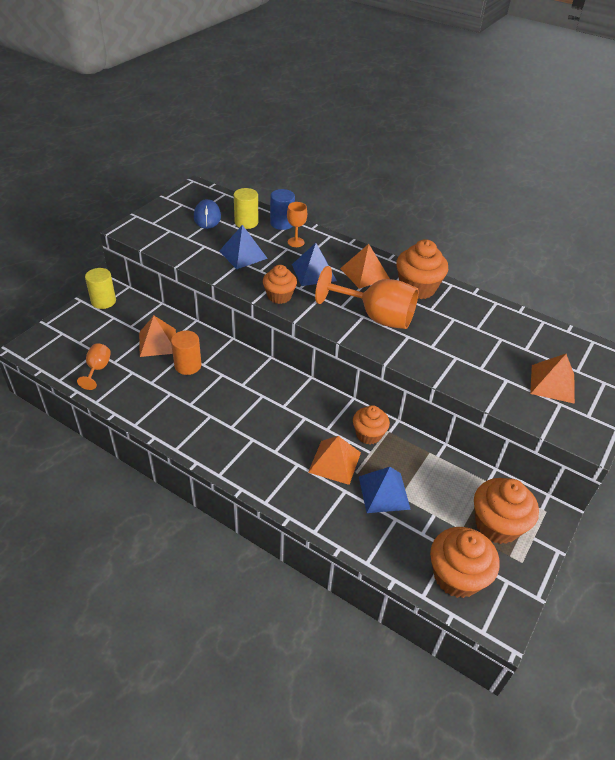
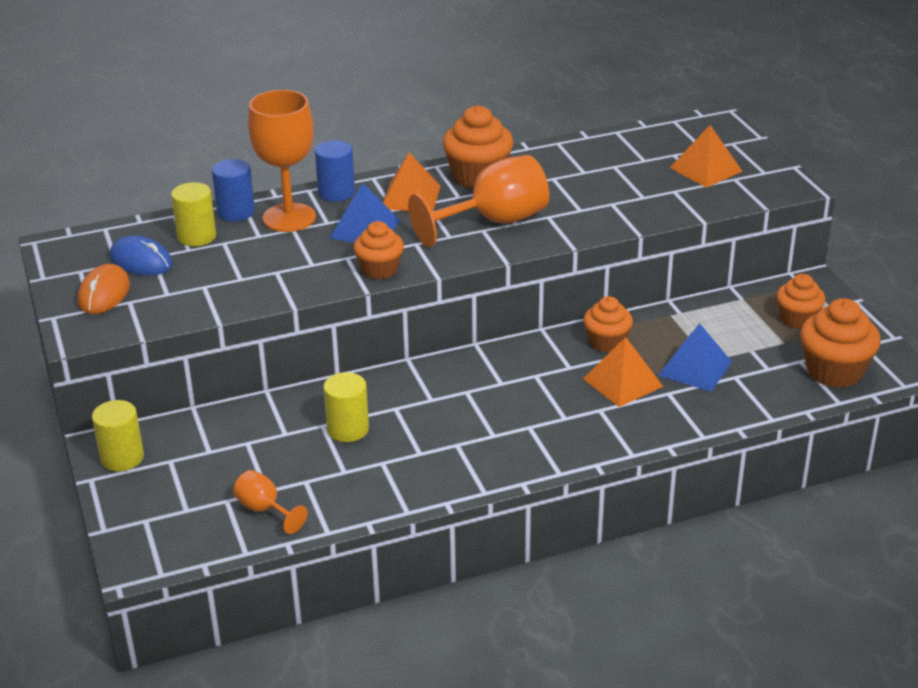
camera: 50 degrees left, 10 degrees down
orange pyramid [139,316,176,357] -> none
orange cylinder [171,330,201,375] -> yellow cylinder [323,372,369,442]
blue pyramid [219,225,268,269] -> none
orange goblet [287,202,307,247] -> orange goblet [248,90,316,232], size x2.03
orange cupcake [474,478,539,544] -> orange cupcake [776,274,826,329], size x0.65
none -> orange mouse [78,264,130,314]
none -> blue cylinder [315,140,355,202]

